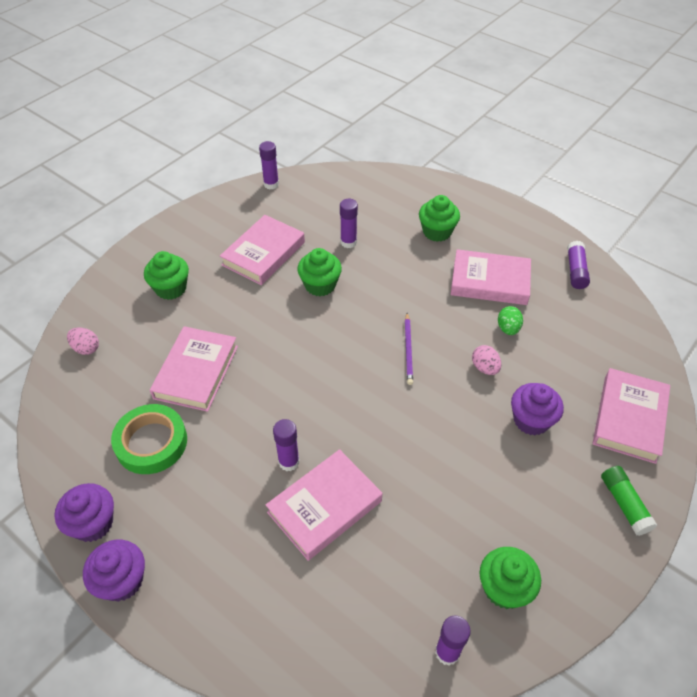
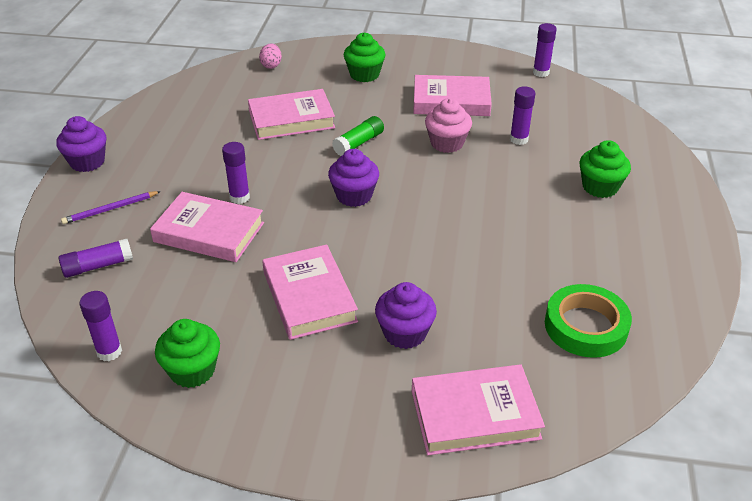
camera: 60 degrees right, 10 degrees down
purple cupcake [54,483,114,542] -> purple cupcake moved to [328,149,379,207]
green tape [111,404,187,474] -> green tape moved to [545,284,632,358]
green cupcake [297,248,342,296] -> pink cupcake [425,98,472,153]
purple pencil [405,313,413,385] -> purple pencil moved to [61,191,161,224]
pink book [451,249,531,305] -> pink book moved to [262,245,358,340]
pink egg [472,345,501,375] -> none
green egg [498,306,523,335] -> none
purple glue stick [567,241,590,289] -> purple glue stick moved to [59,239,133,278]
green glue stick [601,466,657,536] -> green glue stick moved to [332,116,384,156]

